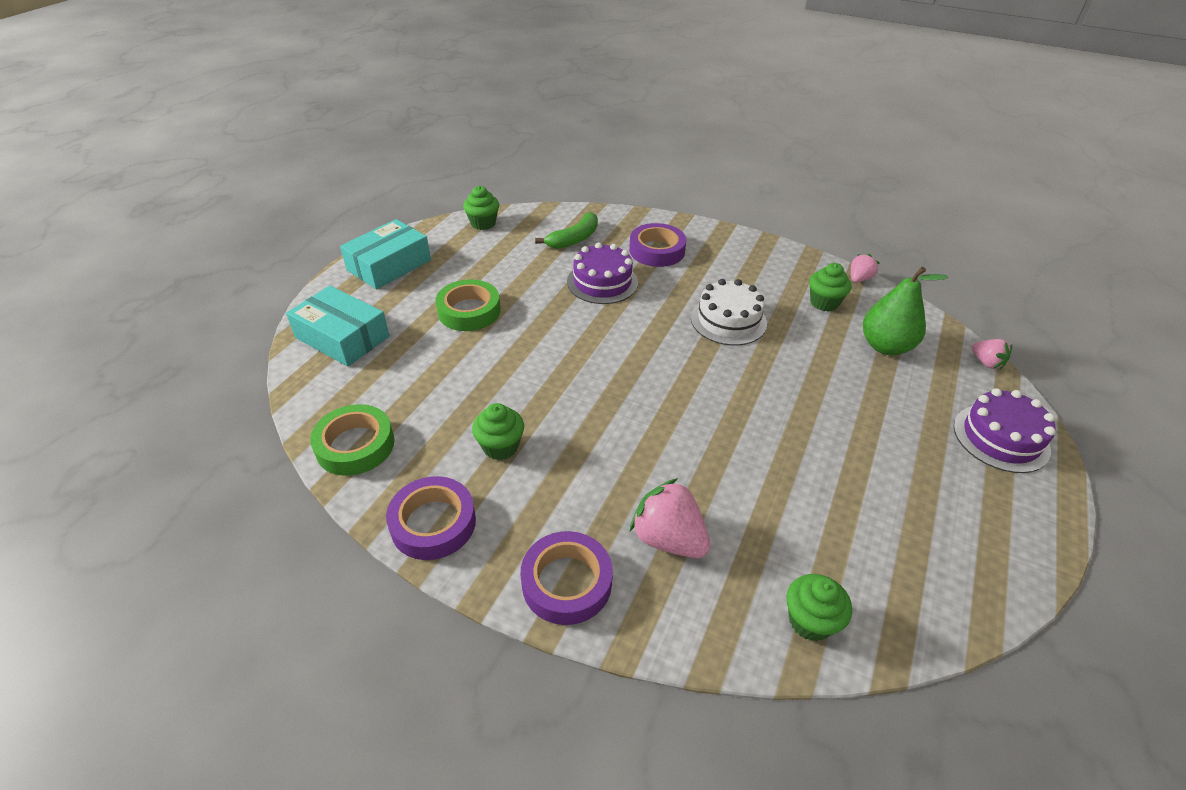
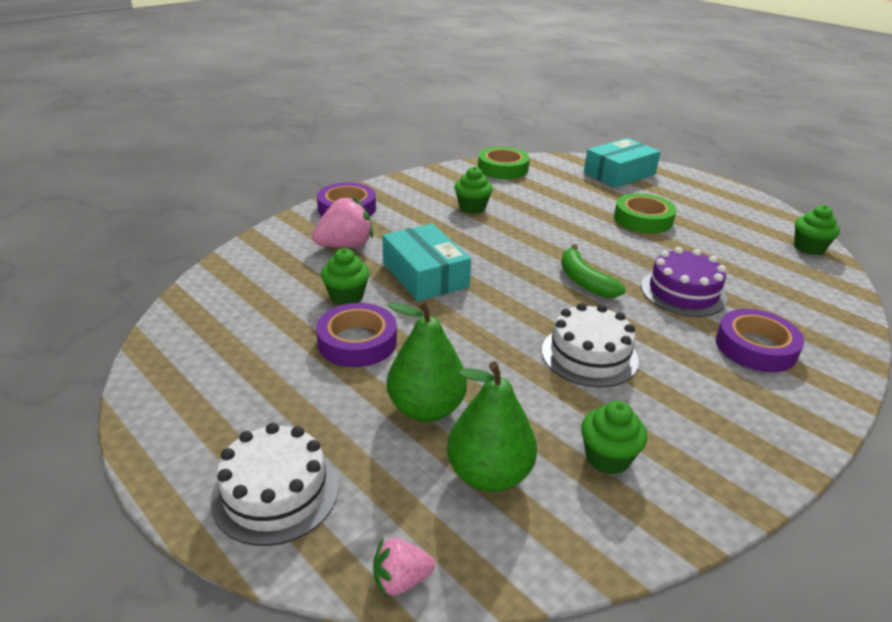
camera: 110 degrees right, 10 degrees down
turquoise box [340,219,431,289] -> turquoise box moved to [382,224,471,301]
purple tape [386,476,476,560] -> purple tape moved to [316,303,397,367]
green banana [535,212,598,249] -> green banana moved to [561,244,626,298]
green cupcake [787,574,852,641] -> green cupcake moved to [321,248,370,305]
pink strawberry [851,254,880,283] -> none
purple cake [954,388,1056,473] -> white cake [211,423,338,546]
none -> green pear [387,300,467,422]

